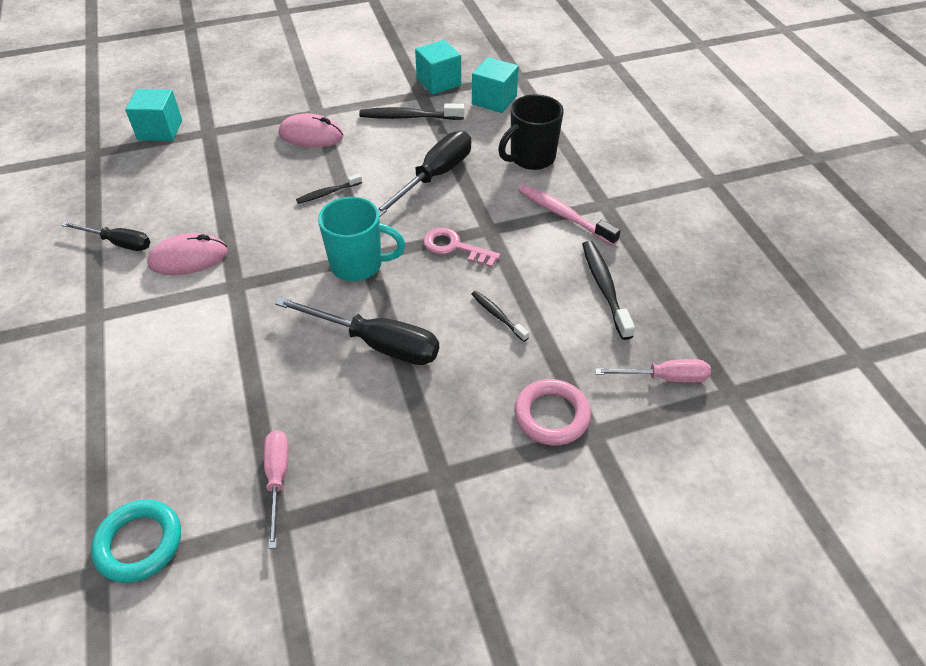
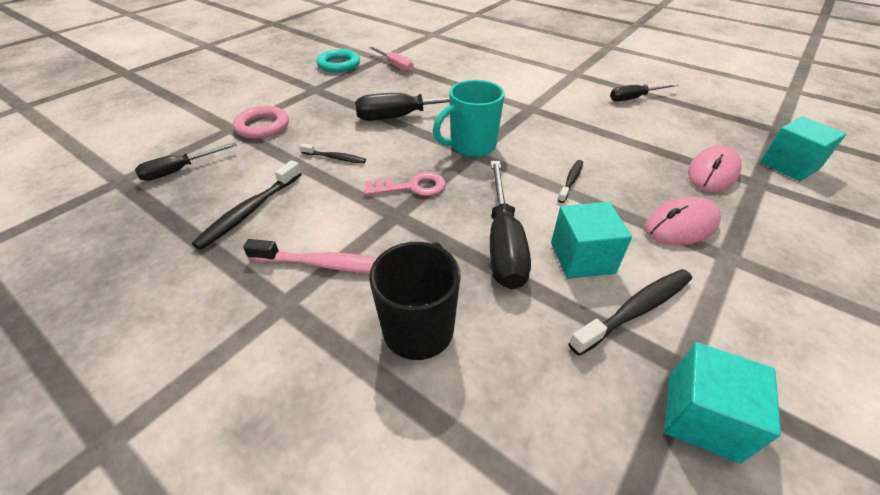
camera: 145 degrees right, 5 degrees down
turquoise ring [91,500,181,583] -> turquoise ring moved to [316,49,360,73]
pink mouse [147,233,228,275] -> pink mouse moved to [688,145,741,192]
turquoise cube [472,57,519,113] -> turquoise cube moved to [551,202,632,279]
black toothbrush [582,241,635,340] -> black toothbrush turned 75 degrees clockwise [192,160,302,250]
pink screwdriver [595,359,711,382] -> black screwdriver [135,142,237,181]

